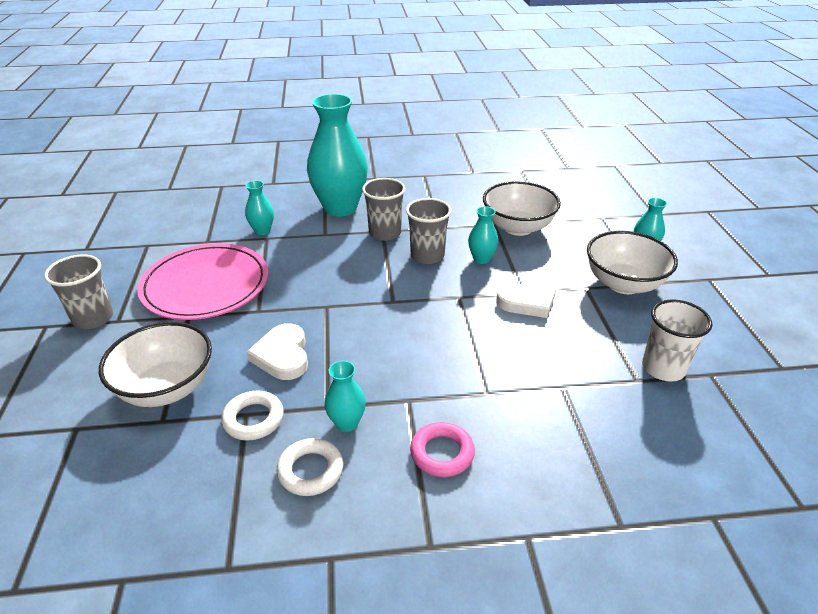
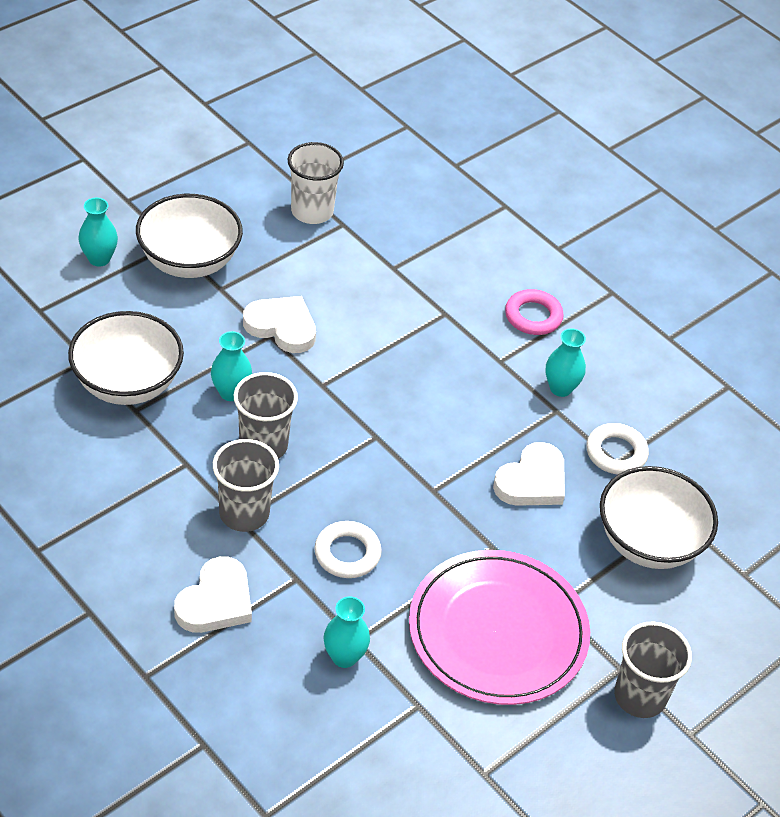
camera: 130 degrees left, 10 degrees up
white ring [276,438,343,496] -> white ring moved to [314,521,382,578]
turquoise vase [307,94,368,217] -> white heart [174,556,252,633]

